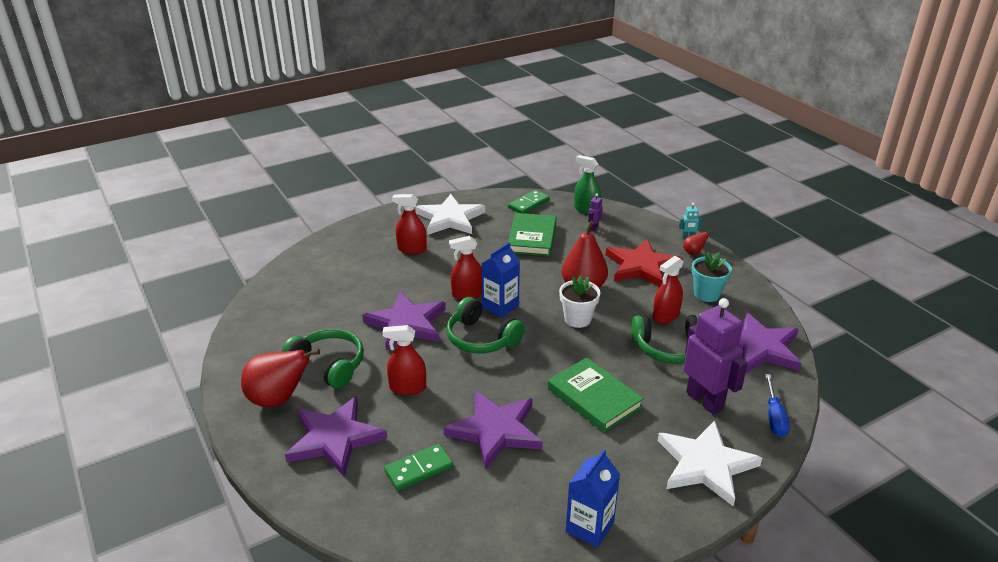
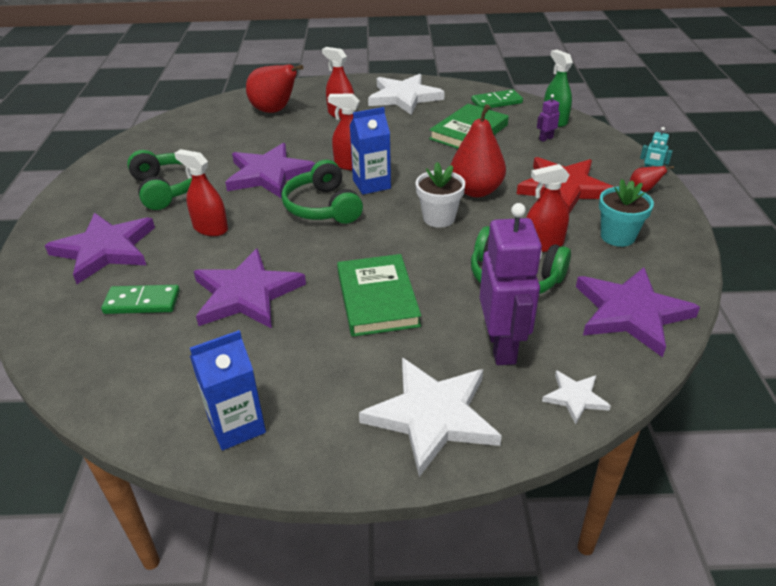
camera: 30 degrees right, 5 degrees up
red pear [241,349,320,407] -> red pear moved to [246,64,304,113]
blue screwdriver [765,374,790,437] -> white star [542,370,611,424]

